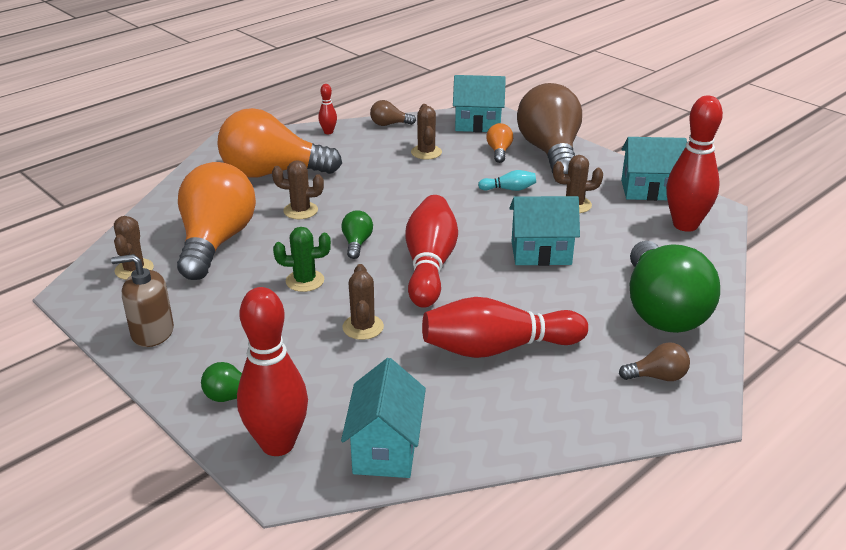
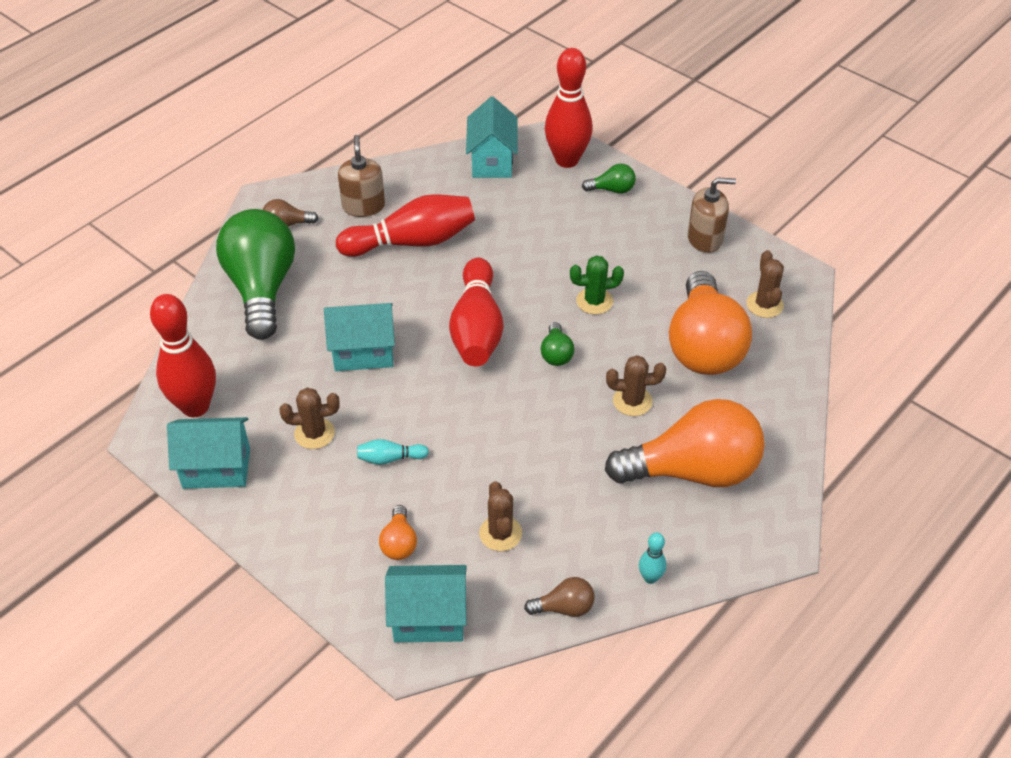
camera: 175 degrees right, 15 degrees up
red bowling pin [318,84,337,134] -> turquoise bowling pin [639,533,667,584]
brown cactus [342,264,384,340] -> none
brown light bulb [517,83,582,174] -> none
none -> brown soap dispenser [338,135,385,217]

